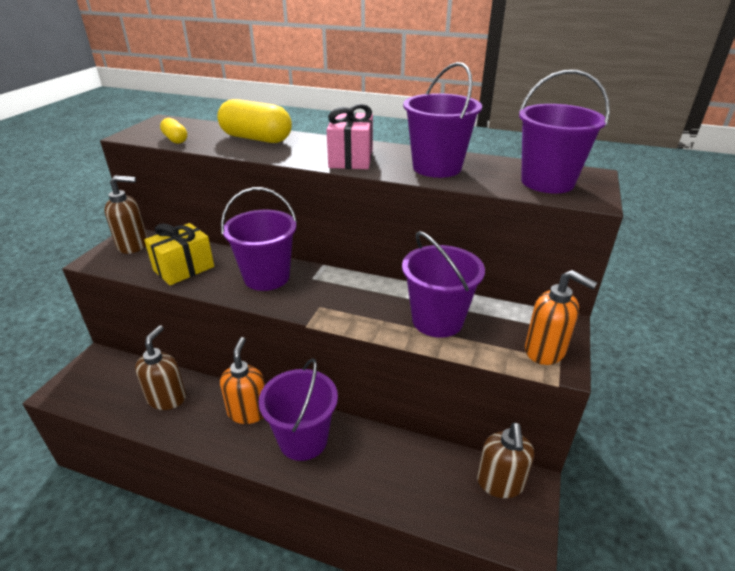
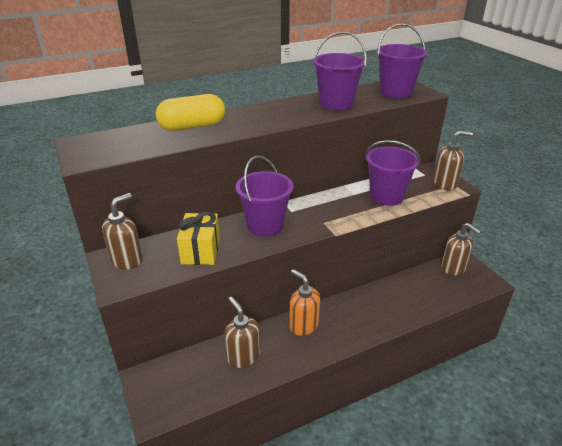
camera: 45 degrees left, 0 degrees up
yellow capsule [160,118,187,144] -> none
purple bucket [258,358,338,461] -> none
pink gift [327,104,373,169] -> none
orange soap dispenser [525,270,598,365] -> brown soap dispenser [433,131,473,191]

